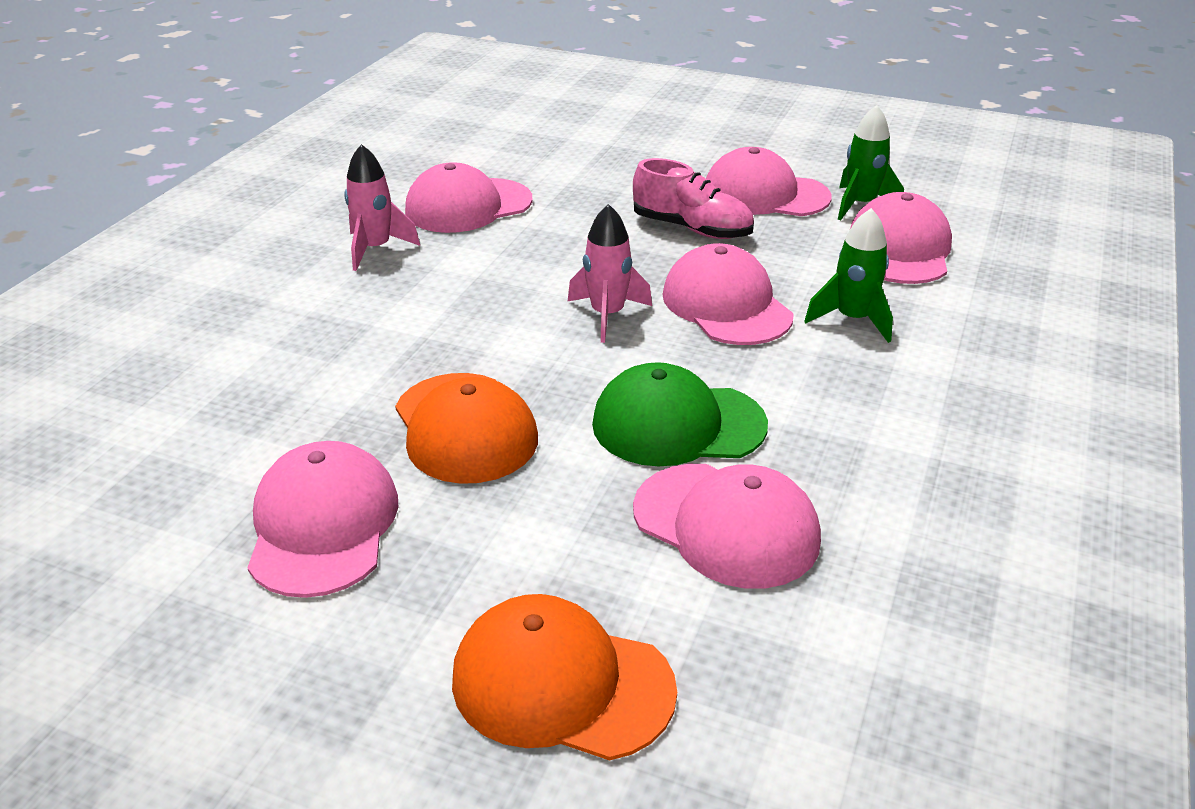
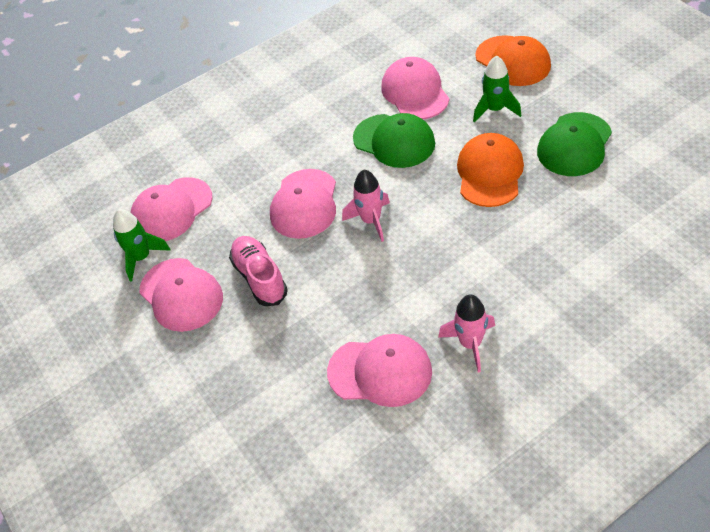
camera: 140 degrees left, 15 degrees up
pink cap [247,441,398,598] -> green cap [537,112,612,176]
green rocket [804,208,893,343] -> green rocket moved to [473,56,521,123]

